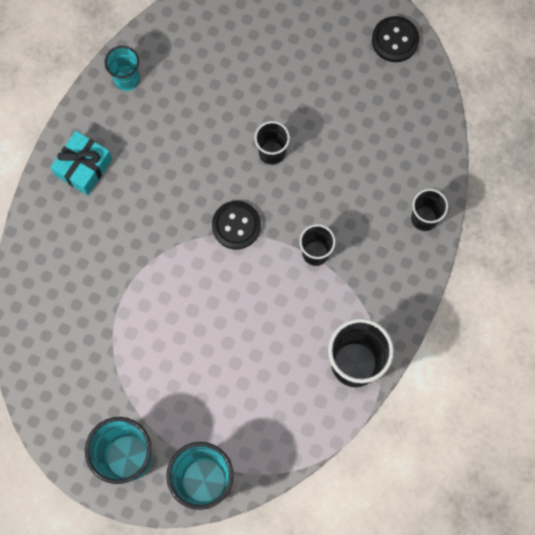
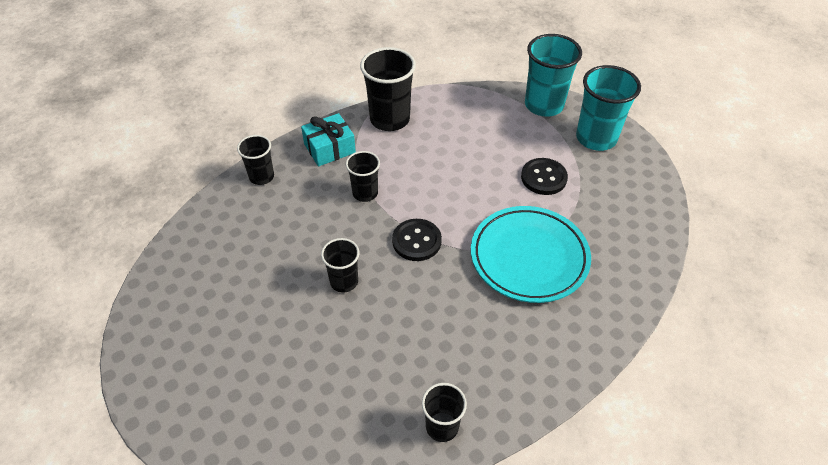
camera: 150 degrees left, 25 degrees down
turquoise gift [50,131,112,195] -> turquoise gift moved to [301,113,356,166]
turquoise cup [105,46,140,91] -> black cup [422,383,467,442]
black button [372,16,419,62] -> black button moved to [521,158,568,195]
none -> turquoise plate [471,206,591,303]

